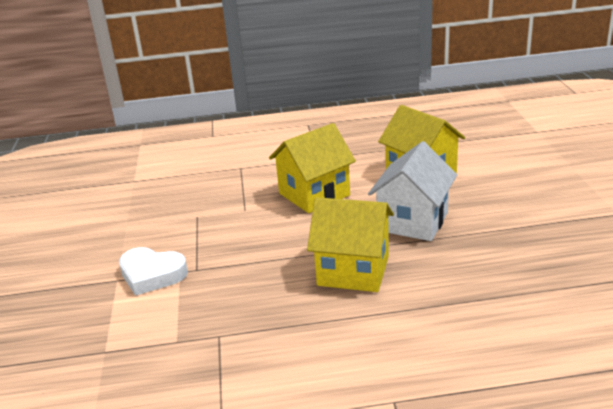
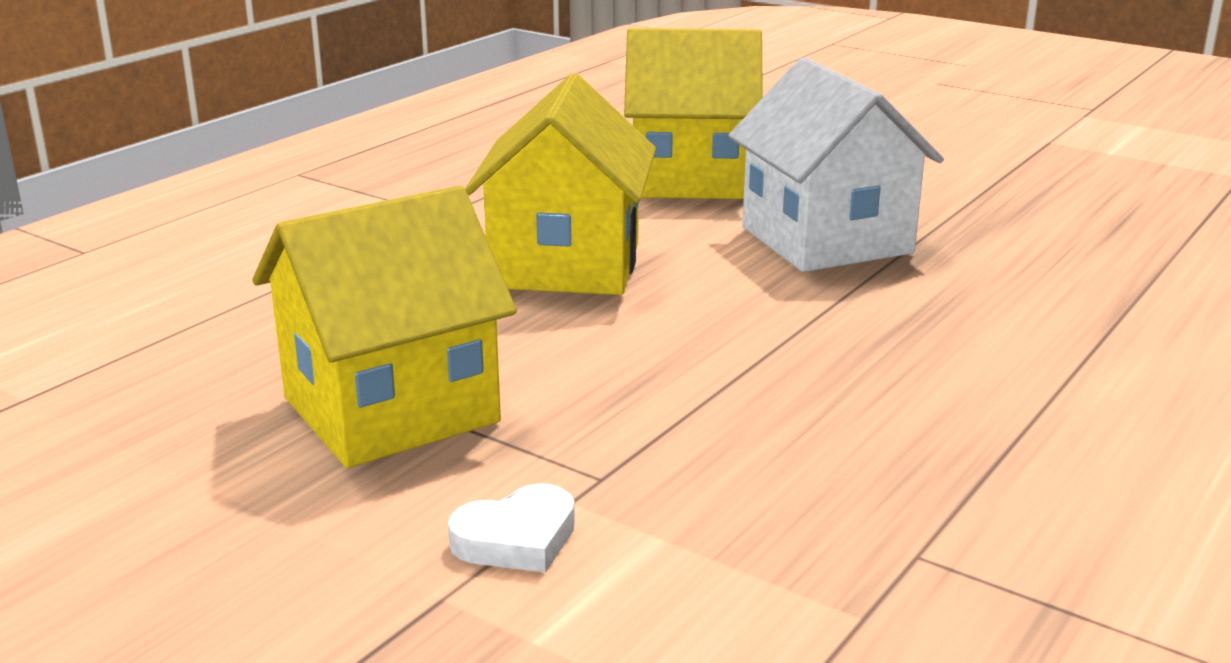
camera: 50 degrees left, 5 degrees down
white heart [119,247,188,296] -> white heart [448,483,575,573], size x0.58
yellow house [307,197,394,292] -> yellow house moved to [252,186,517,468]

